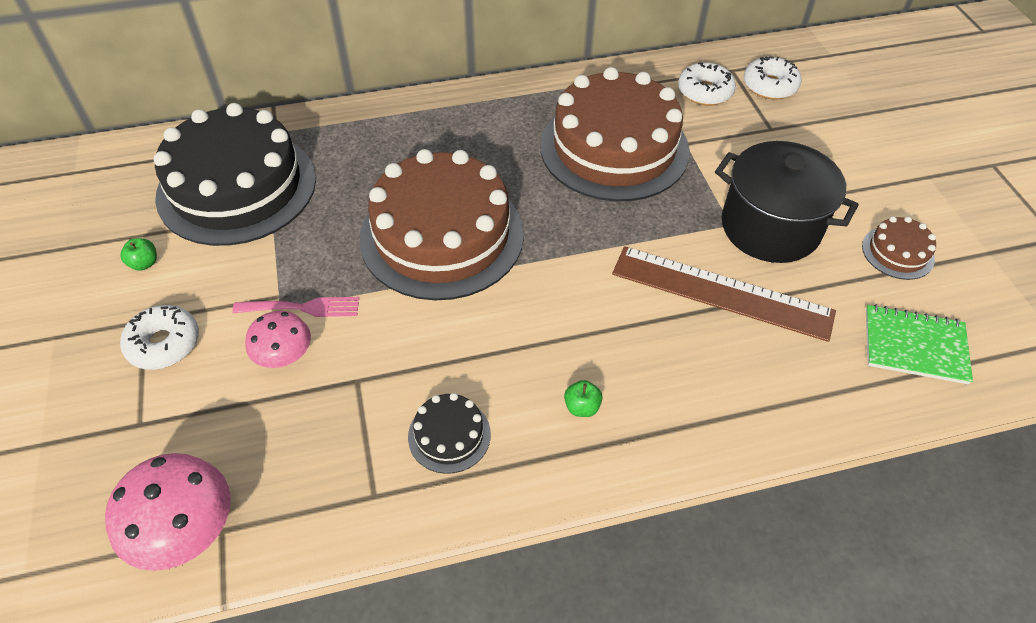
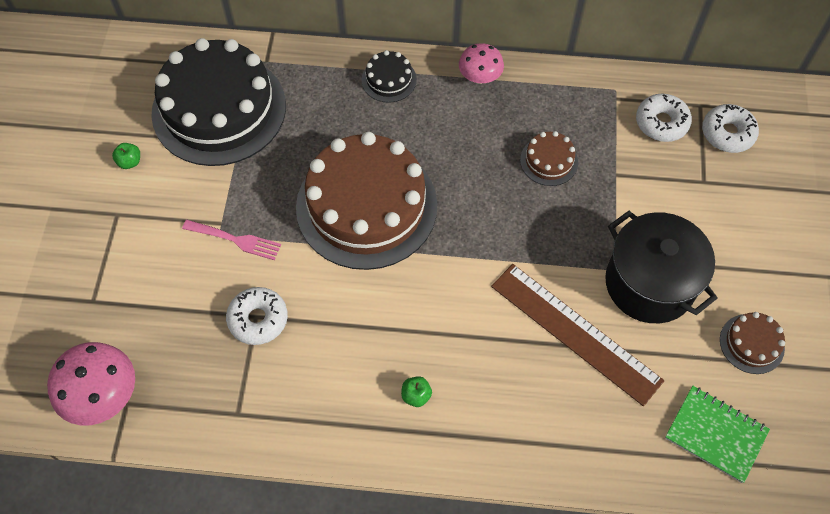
camera: 20 degrees right, 10 degrees up
white donut [120,305,199,370] -> white donut moved to [226,287,288,345]
pink mushroom [245,311,311,368] -> pink mushroom moved to [459,43,504,84]
black cake [408,393,491,474] -> black cake moved to [361,50,417,103]
brown cake [540,67,690,201] -> brown cake [520,131,578,186], size x0.42

